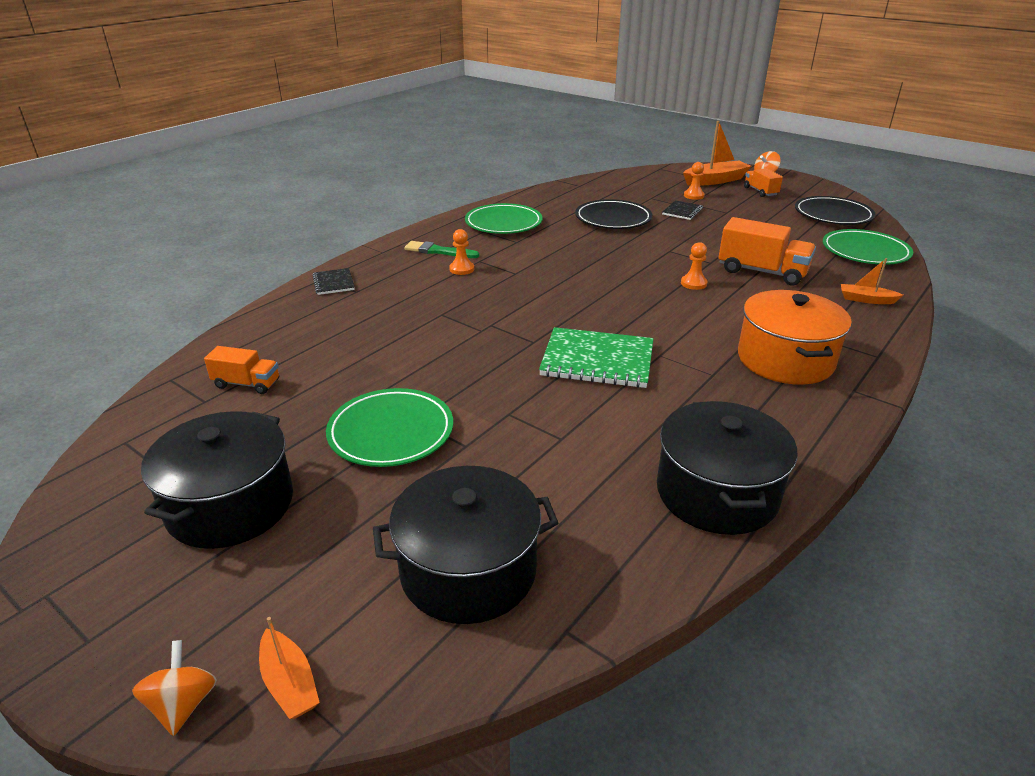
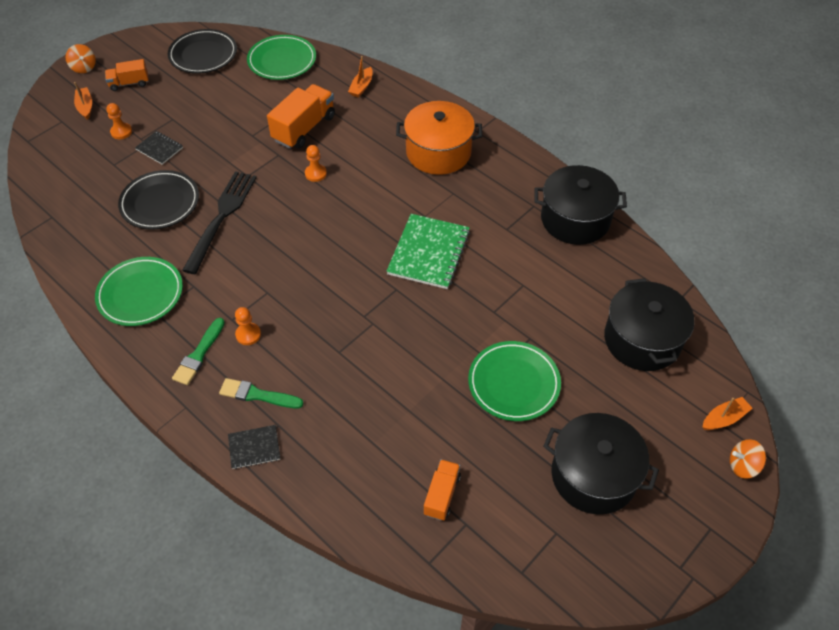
camera: 85 degrees left, 20 degrees up
orange boat [683,121,751,186] -> orange boat [74,82,92,120], size x0.55
none -> black fork [182,171,257,274]
none -> green brush [219,378,304,409]

